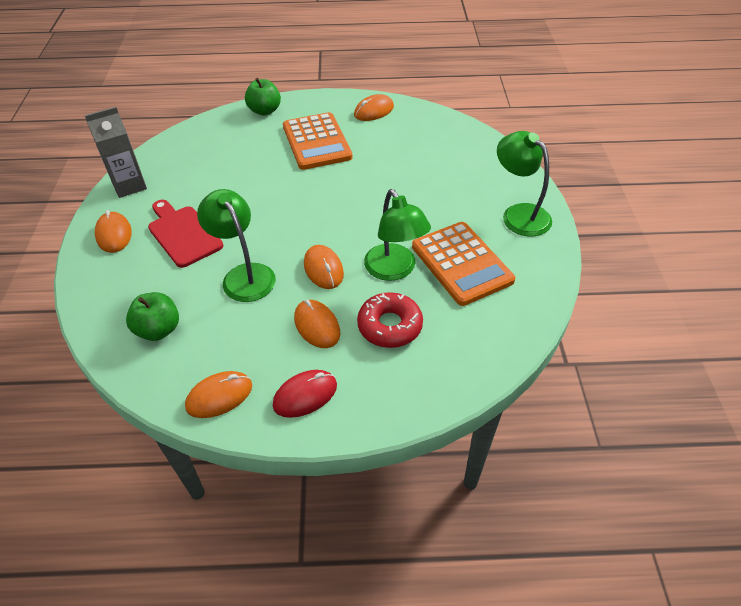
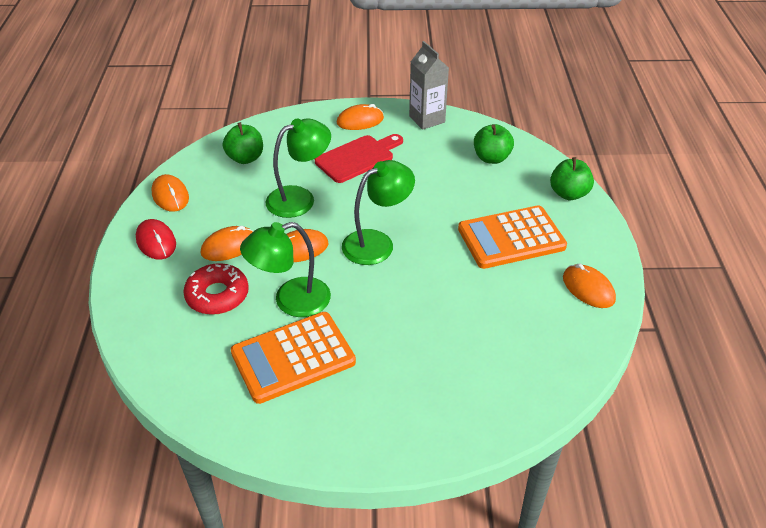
camera: 90 degrees right, 5 degrees down
green lamp [497,131,552,237] -> green lamp moved to [342,160,415,265]
none -> green apple [474,124,514,164]

